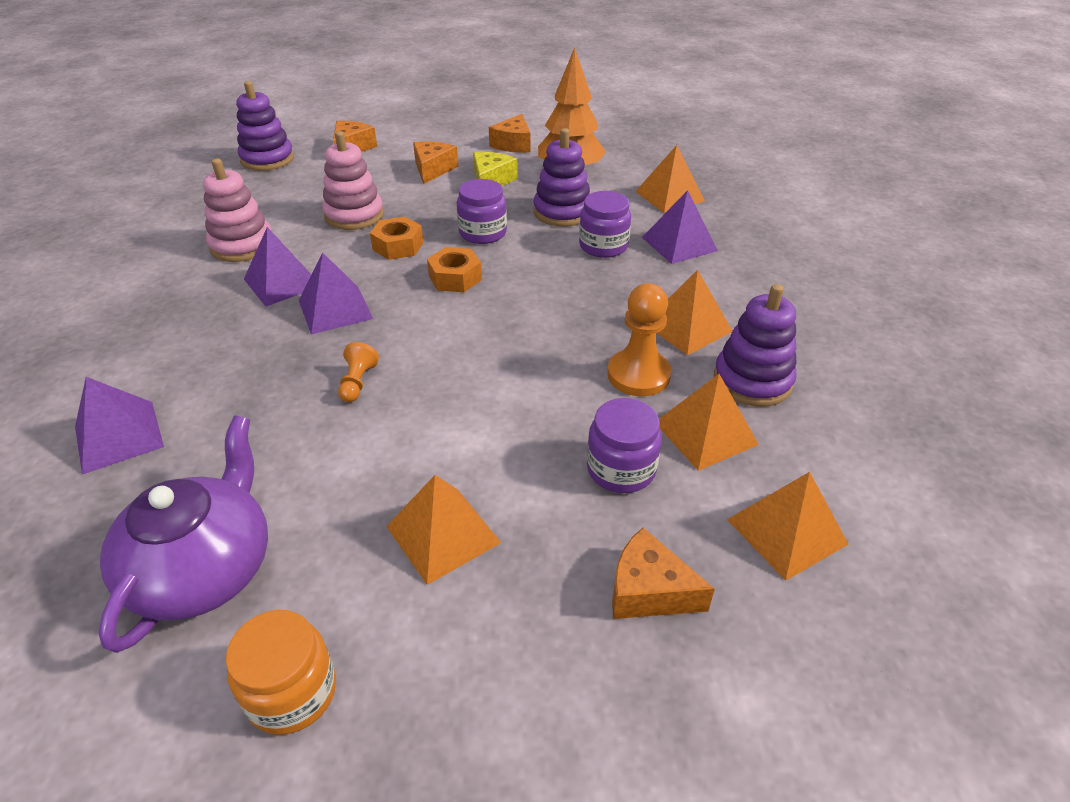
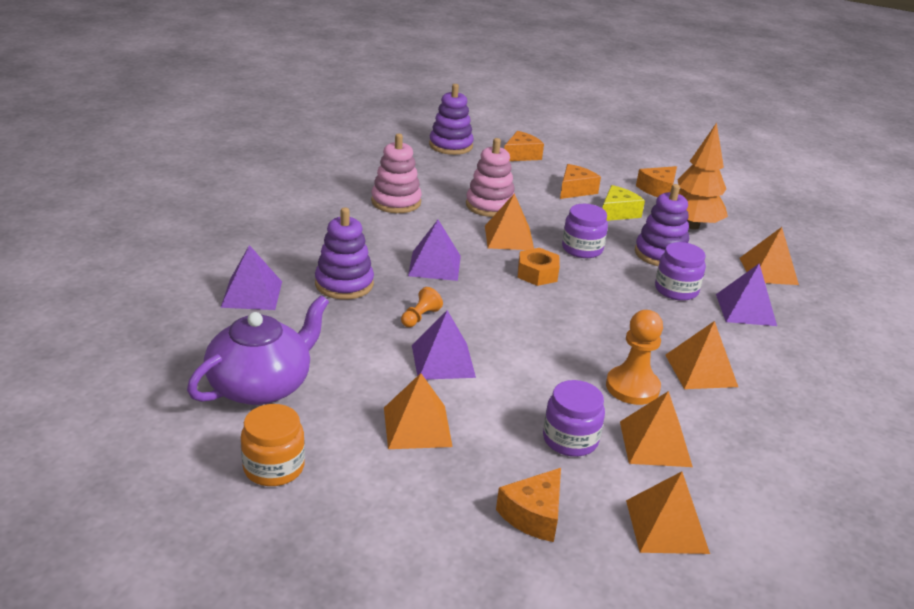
camera: 25 degrees right, 10 degrees down
purple pyramid [244,227,311,307] -> purple pyramid moved to [412,310,476,380]
orange nut [370,217,423,260] -> orange pyramid [485,193,534,250]
orange cheese [612,528,715,619] -> orange cheese turned 105 degrees counterclockwise [496,468,561,542]
purple stacking toy [714,284,797,407] -> purple stacking toy moved to [315,207,374,299]

